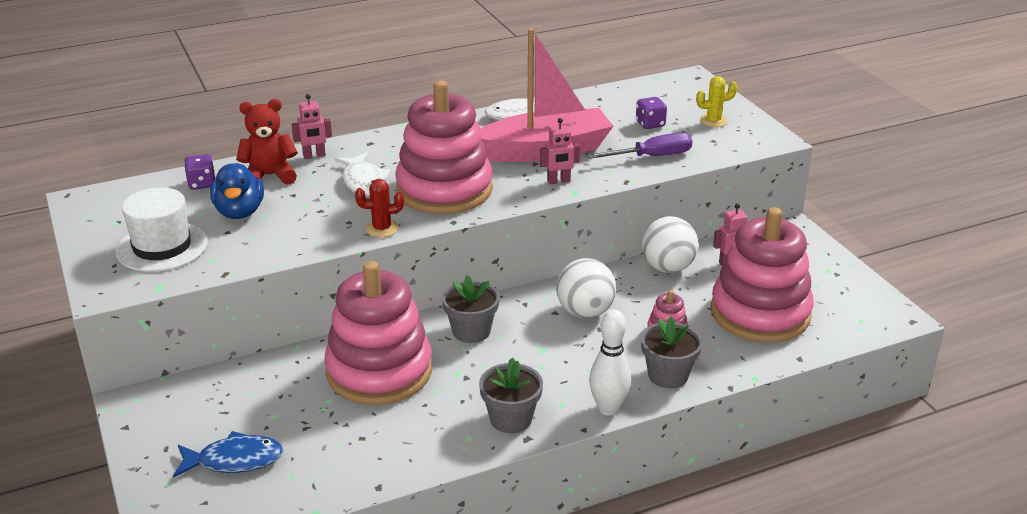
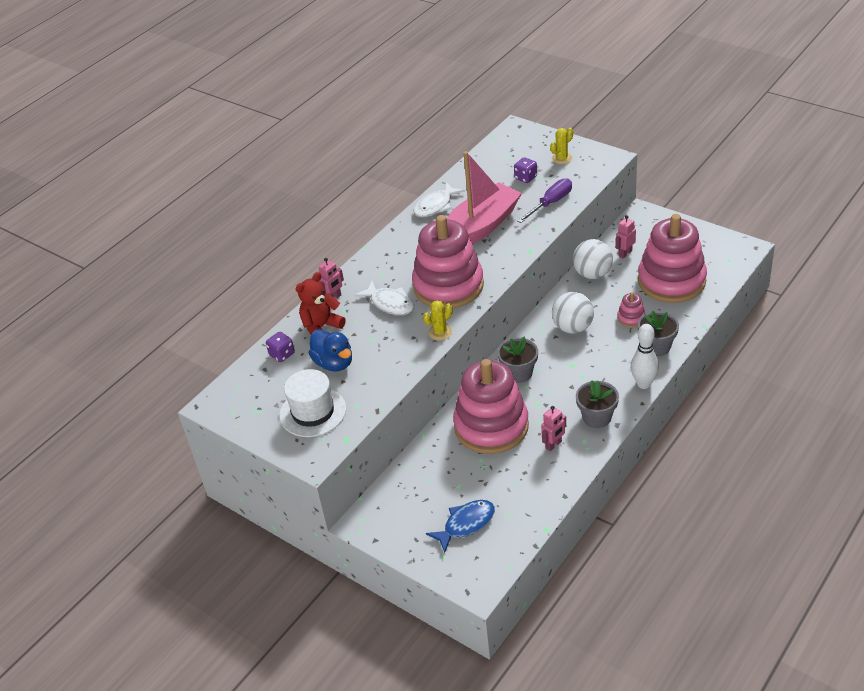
camera: 25 degrees left, 10 degrees up
red cactus [355,179,404,237] -> yellow cactus [423,300,453,341]
pink robot [540,118,580,184] -> pink robot moved to [541,406,566,451]

